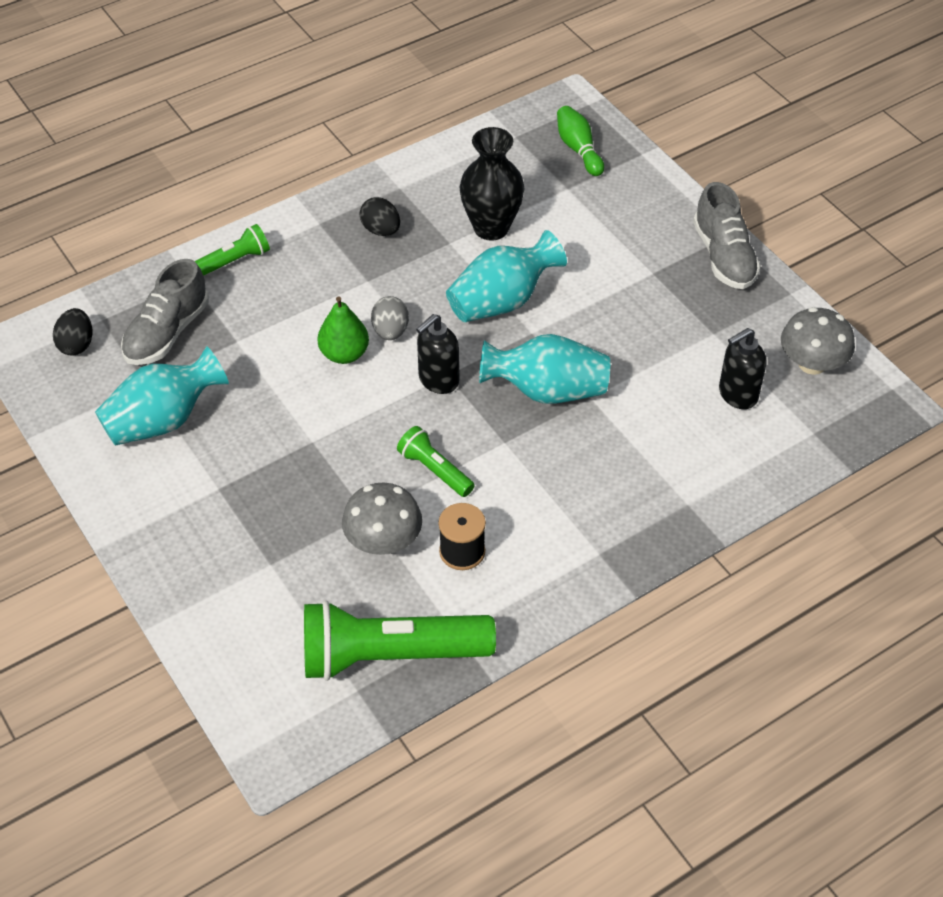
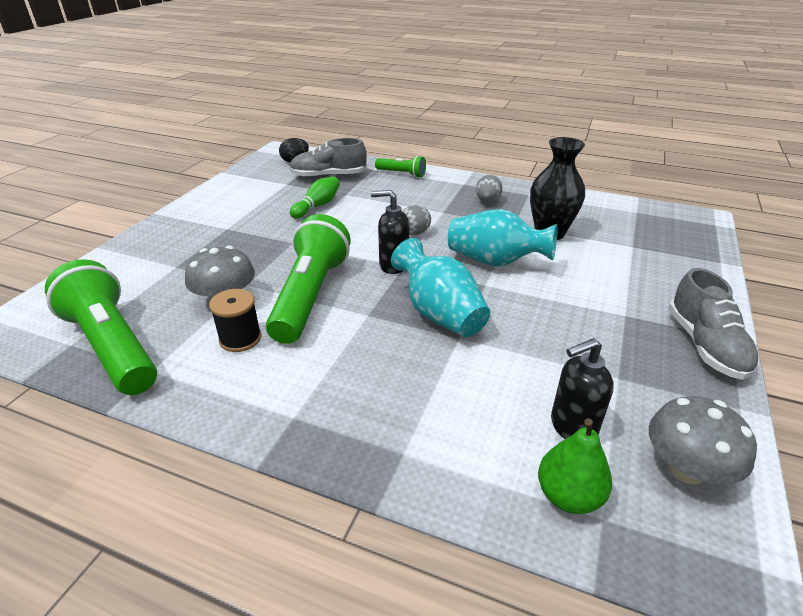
camera: 55 degrees right, 15 degrees down
turquoise vase [95,346,229,446] -> none
green pear [318,296,369,364] -> green pear moved to [538,418,612,514]
black egg [359,197,400,236] -> grey egg [476,175,503,203]
green flashlight [397,426,475,497] -> green flashlight [266,214,351,344], size x2.02
green bowling pin [557,106,604,176] -> green bowling pin moved to [290,176,340,219]
grey shoe [693,182,761,289] -> grey shoe turned 45 degrees counterclockwise [668,268,759,380]
black soap dispenser [719,328,766,409] -> black soap dispenser turned 45 degrees counterclockwise [551,338,614,439]

